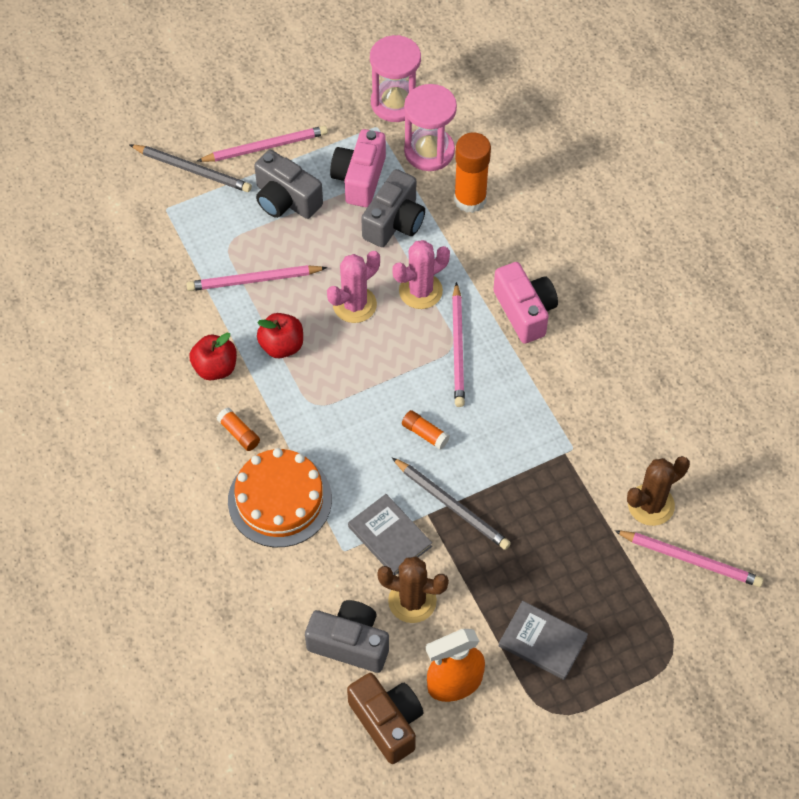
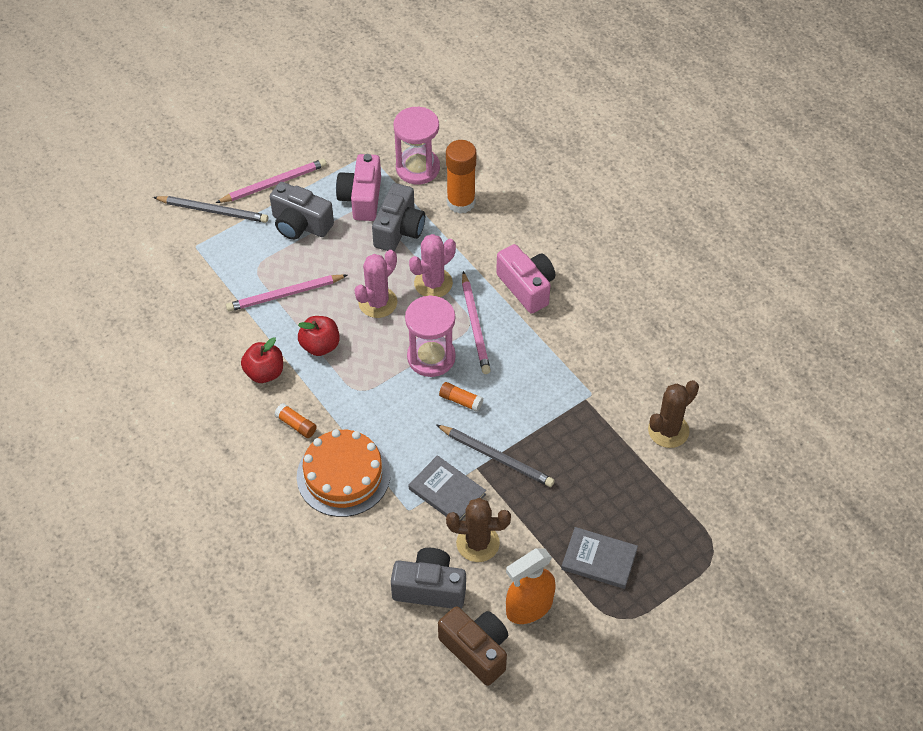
camera: 10 degrees left, 5 degrees down
pink hourglass [370,35,421,122] -> pink hourglass moved to [405,295,456,377]
pink pencil [614,530,764,587] -> none

